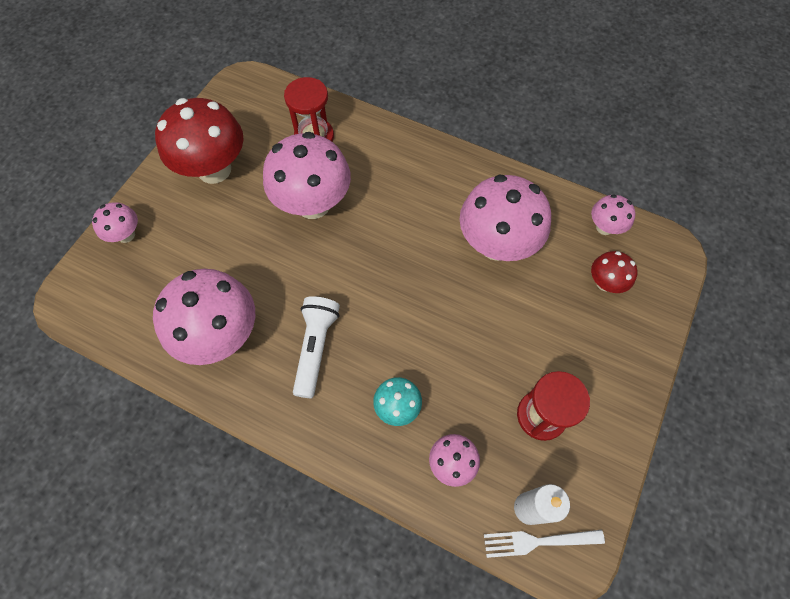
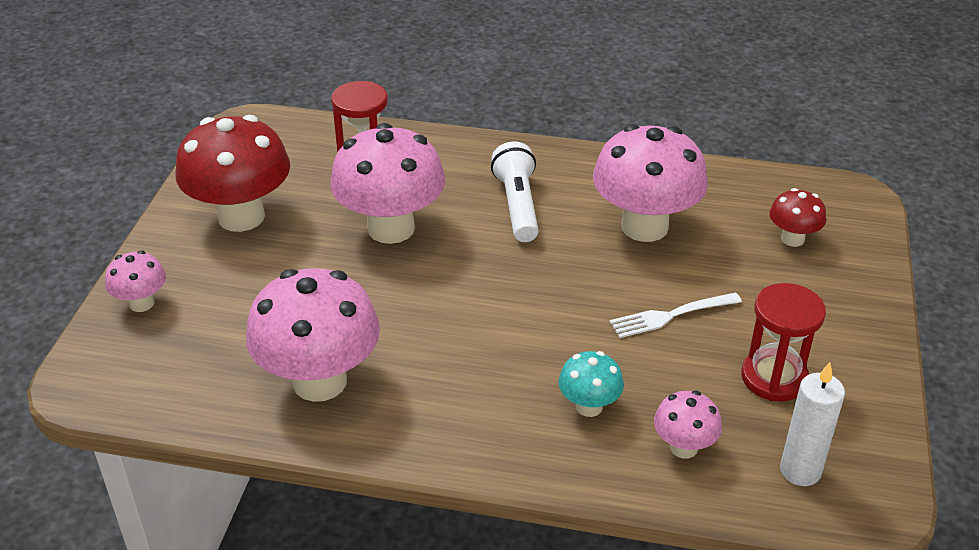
camera: 15 degrees left, 25 degrees down
white flashlight [293,296,340,398] -> white flashlight moved to [491,142,539,242]
white fork [484,530,605,558] -> white fork moved to [610,292,742,338]
pink mushroom [591,194,635,235] -> none

